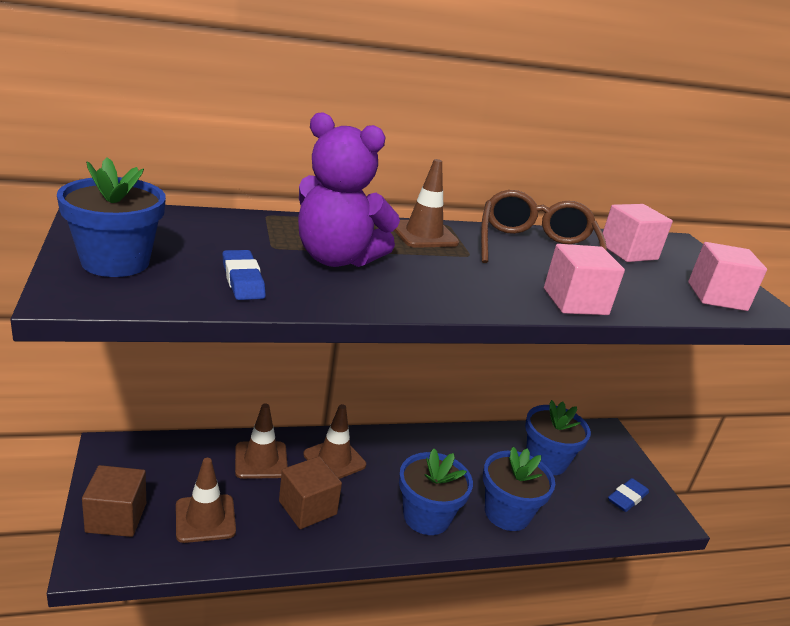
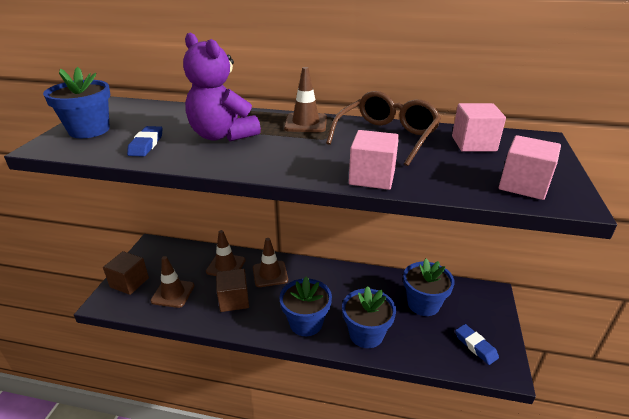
camera: 30 degrees right, 5 degrees up
blue eraser [608,478,649,512] -> blue eraser turned 75 degrees clockwise [455,324,499,365]

